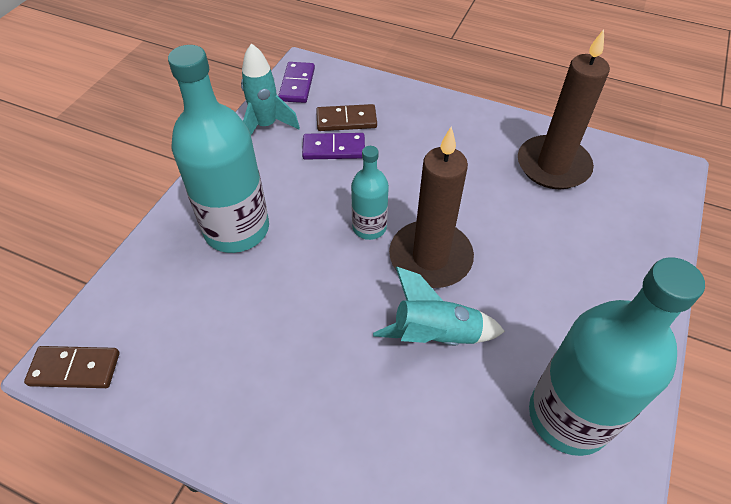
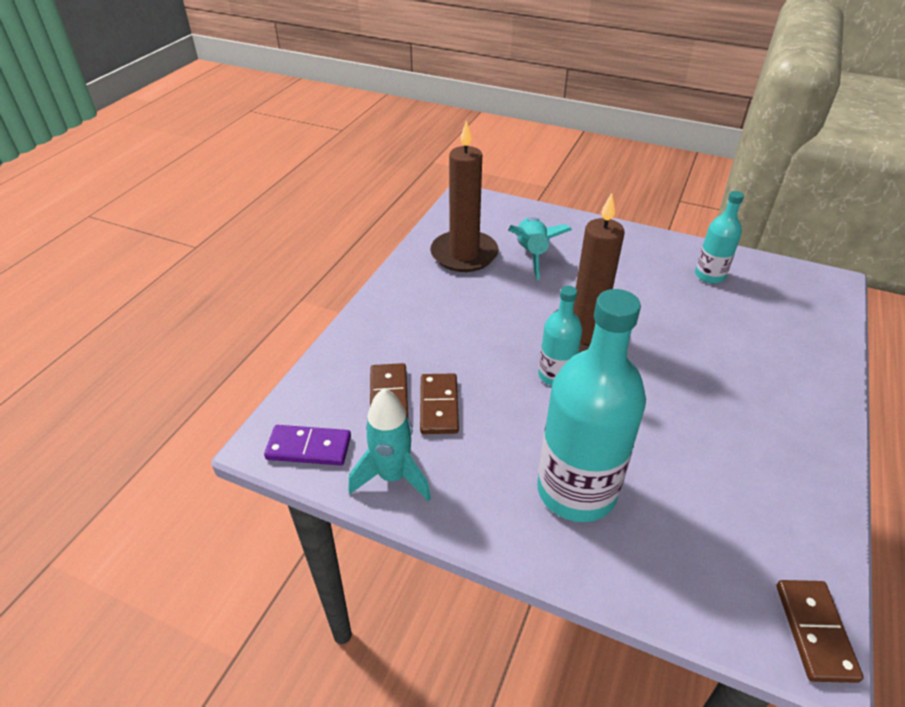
camera: 90 degrees left, 10 degrees down
purple domino [302,133,365,160] -> brown domino [420,374,459,434]
turquoise rocket [373,267,505,346] -> turquoise rocket moved to [509,217,572,280]
turquoise bottle [529,257,705,456] -> turquoise bottle [695,191,744,284], size x0.52

